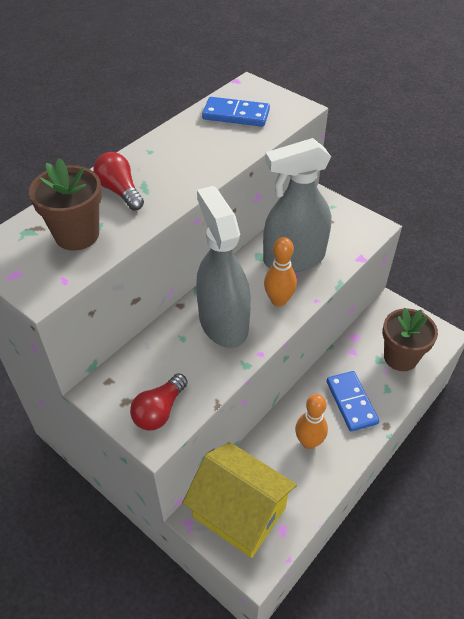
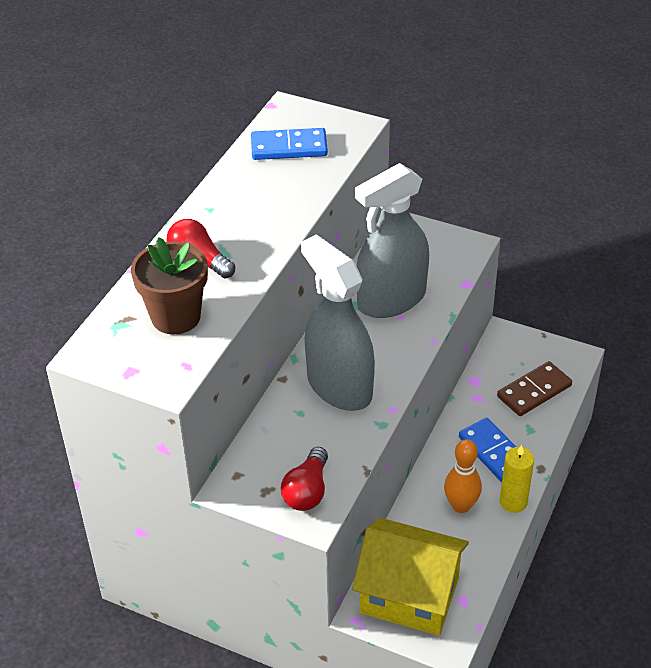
camera: 15 degrees left, 5 degrees down
orange bowling pin [264,237,297,307] -> none
brown flower pot [383,308,438,371] -> brown domino [497,361,572,416]
none -> yellow candle [500,445,534,513]

